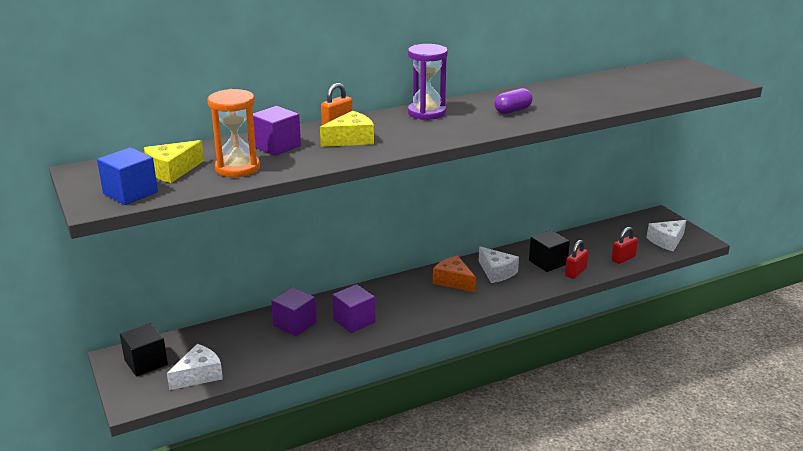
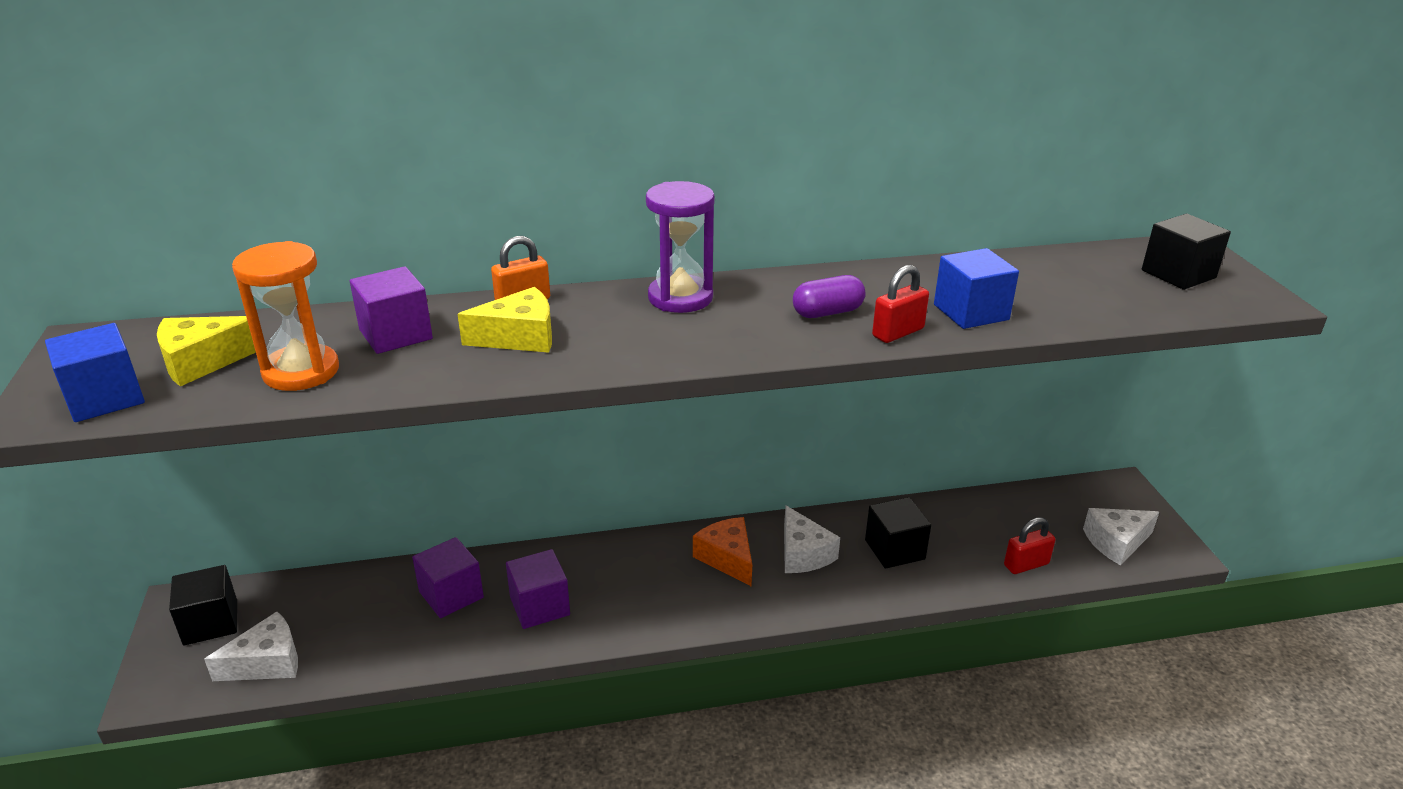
camera: 15 degrees right, 5 degrees up
red padlock [565,240,589,279] -> red padlock moved to [872,265,929,343]
none -> blue cube [934,248,1019,329]
none -> black cube [1142,214,1231,290]

